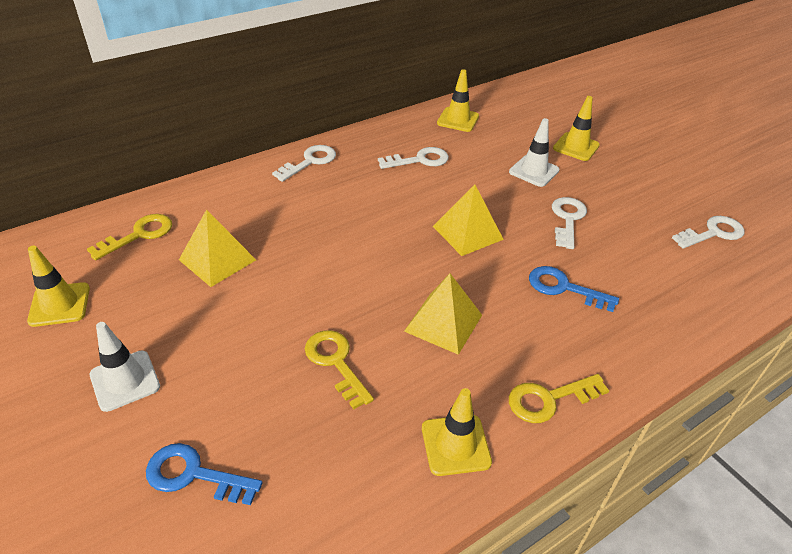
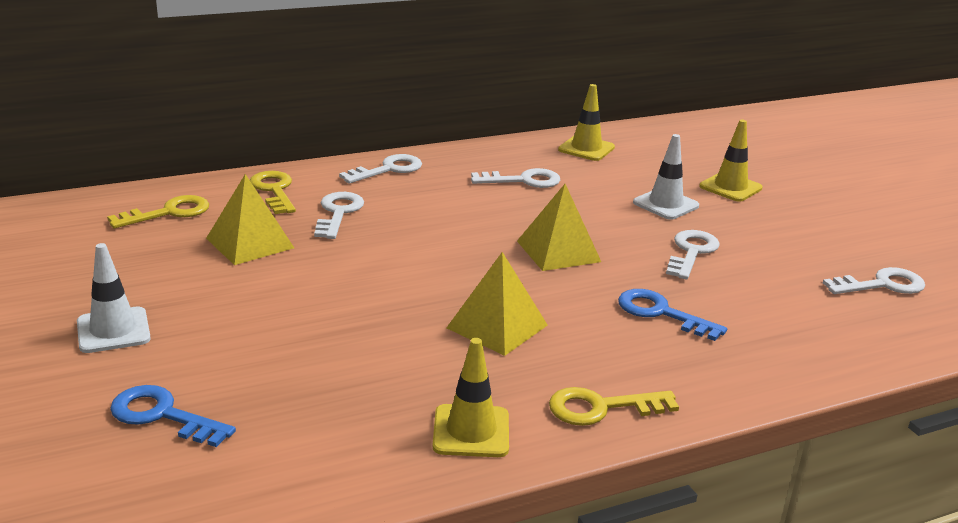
camera: 10 degrees right, 15 degrees down
yellow traffic cone [27,246,90,327] -> none
yellow key [305,330,374,409] -> yellow key moved to [250,171,296,214]
none -> white key [314,192,364,239]

